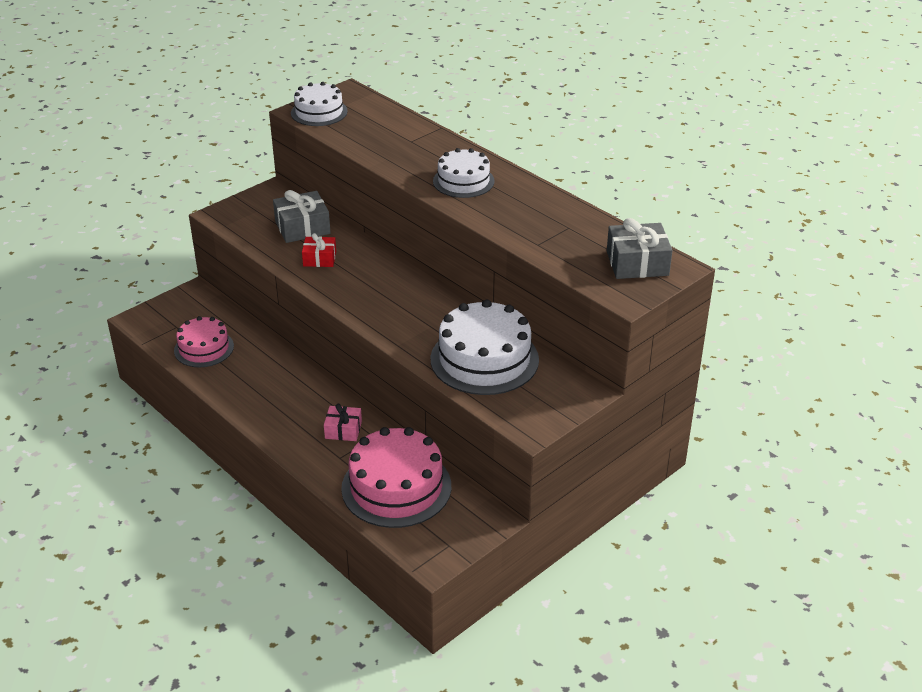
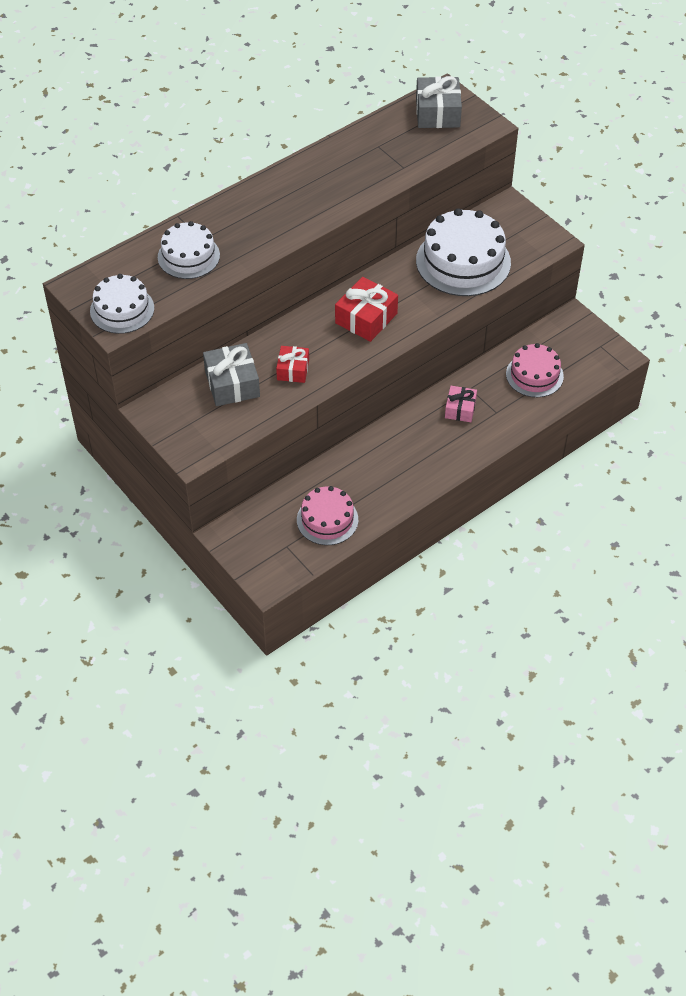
camera: 85 degrees left, 15 degrees up
pink cake [341,427,451,528] -> pink cake [506,343,564,397], size x0.61
white cake [433,148,495,198] -> white cake moved to [158,221,220,279]
none -> red gift [335,277,398,342]

